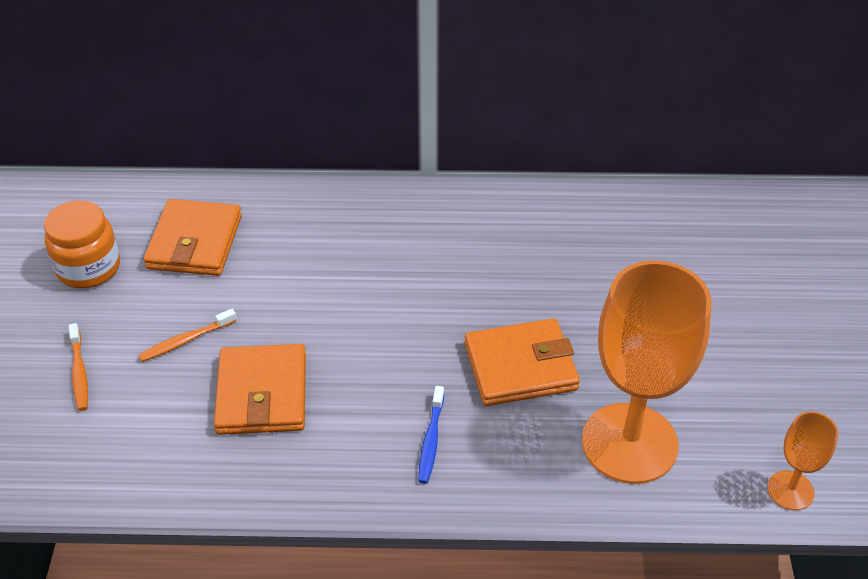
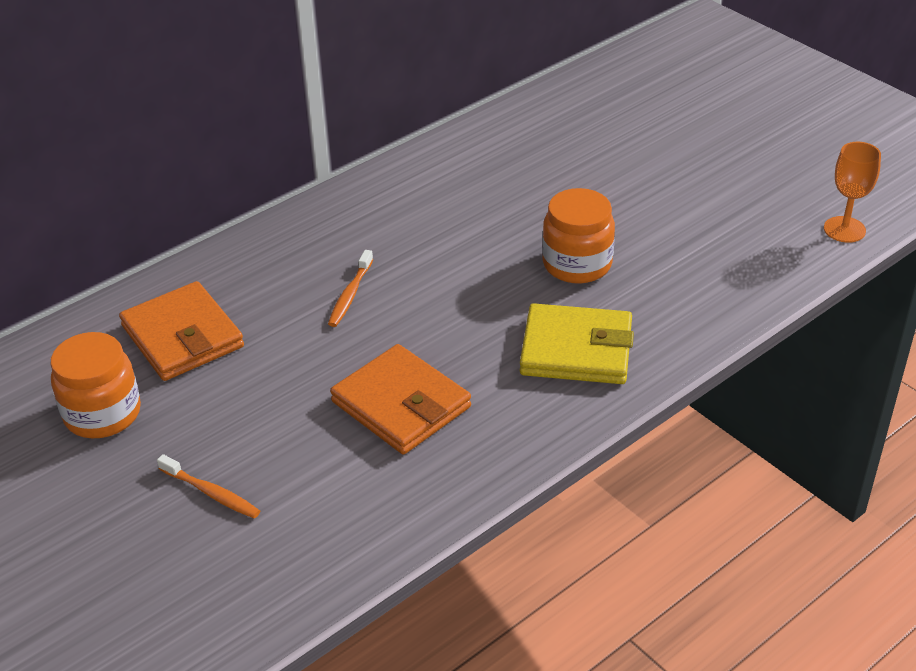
camera: 40 degrees left, 5 degrees down
orange toothbrush [138,309,237,362] -> orange toothbrush moved to [328,250,373,327]
blue toothbrush [418,386,444,484] -> yellow wallet [520,303,634,384]
orange wallet [465,318,580,406] -> orange jar [542,188,615,284]
orange goblet [582,260,711,484] -> none

